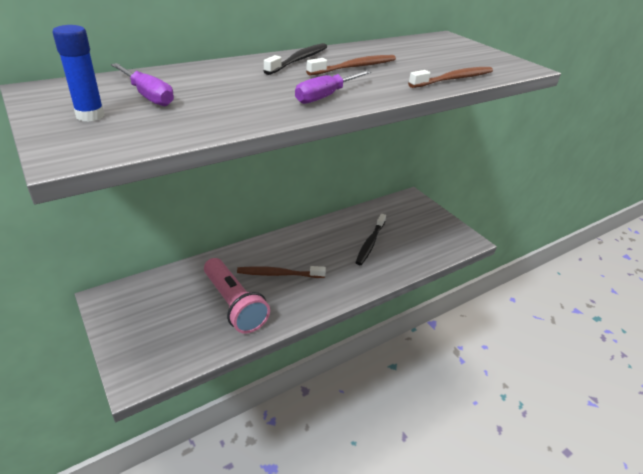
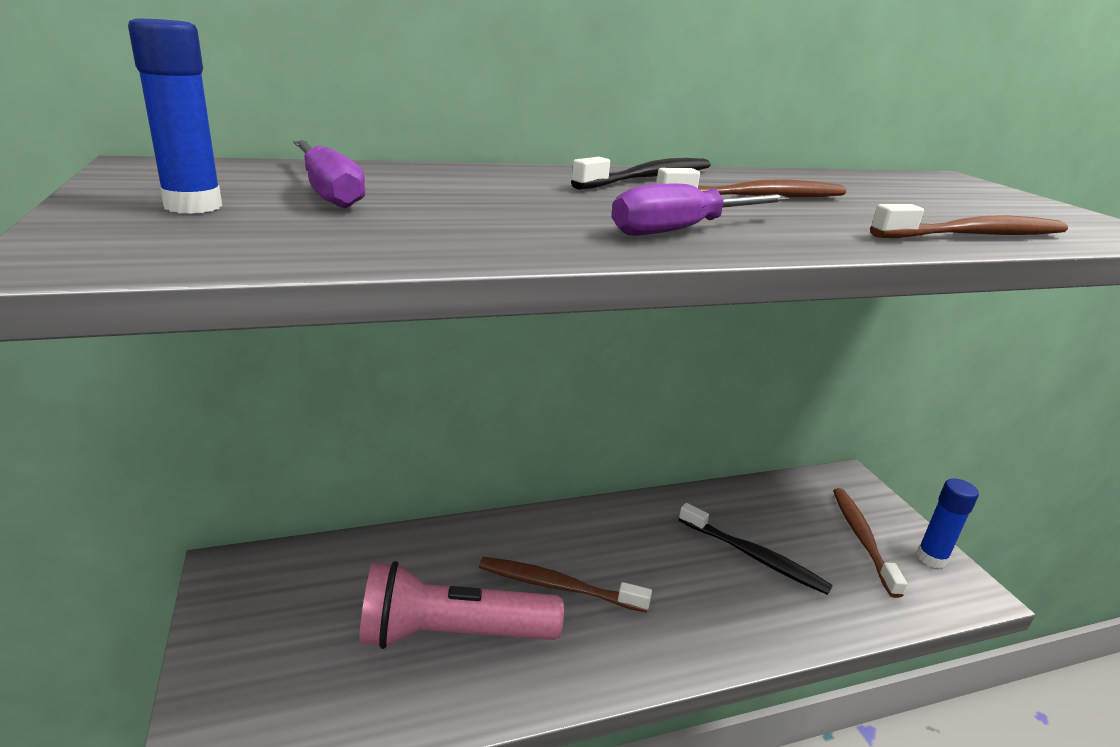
camera: 15 degrees right, 10 degrees down
pink flashlight [204,258,270,334] -> pink flashlight turned 105 degrees clockwise [359,561,564,649]
black toothbrush [355,214,386,265] -> black toothbrush turned 90 degrees counterclockwise [679,503,833,595]
none -> brown toothbrush [833,488,907,598]
none -> blue glue stick [917,478,979,568]

